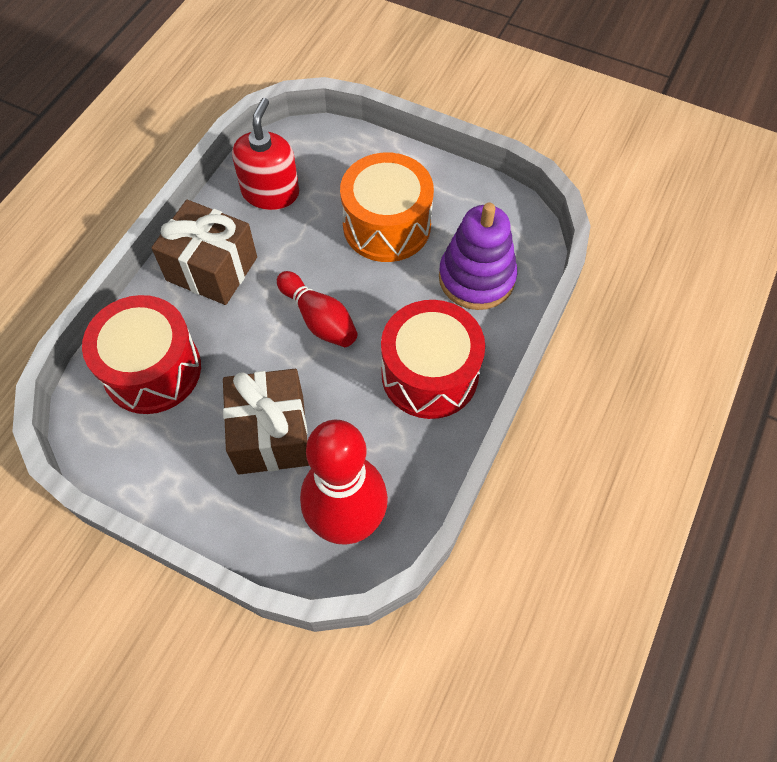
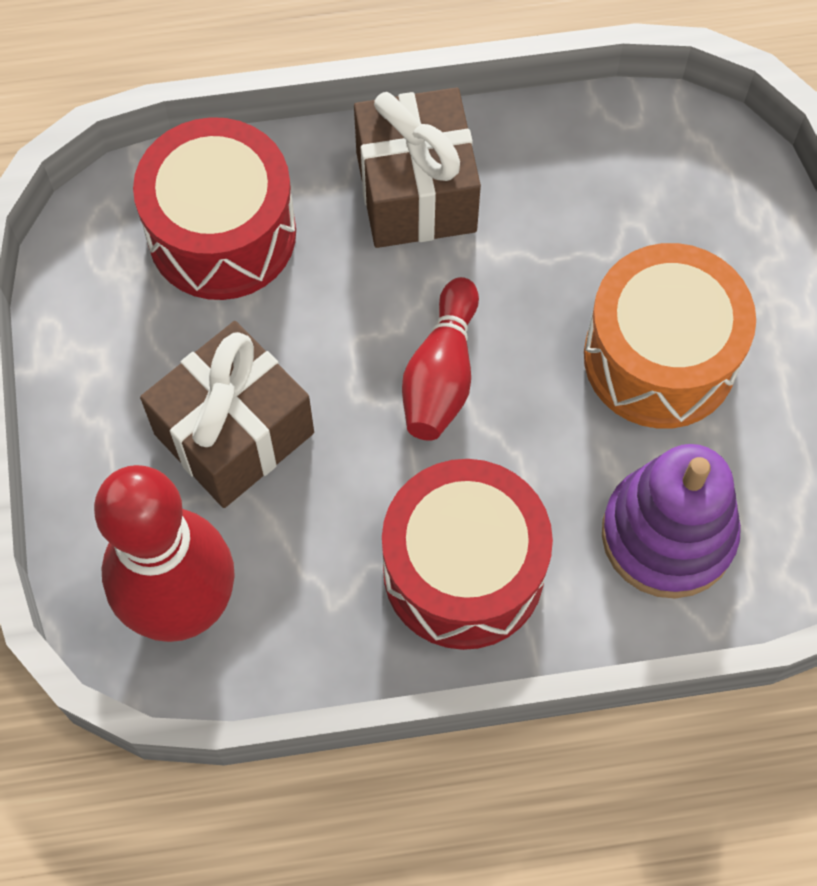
camera: 55 degrees right, 5 degrees up
red soap dispenser [232,98,299,210] -> none

